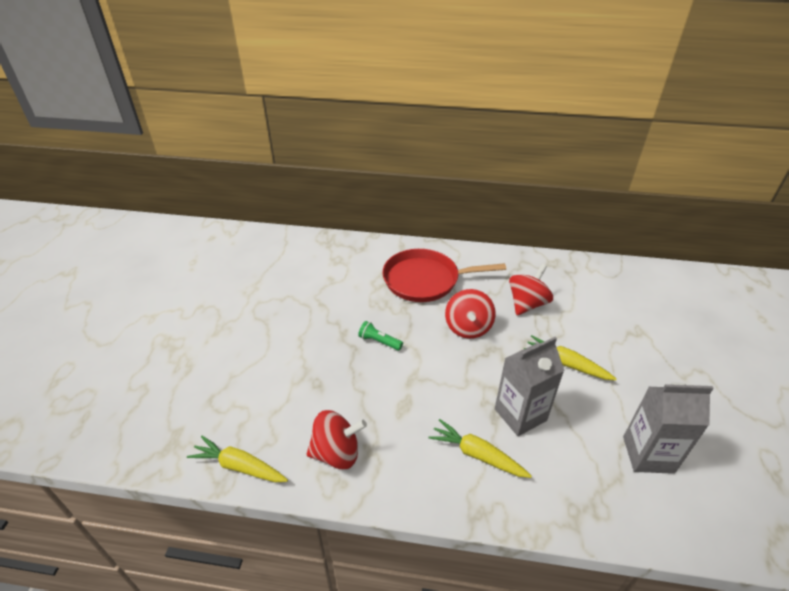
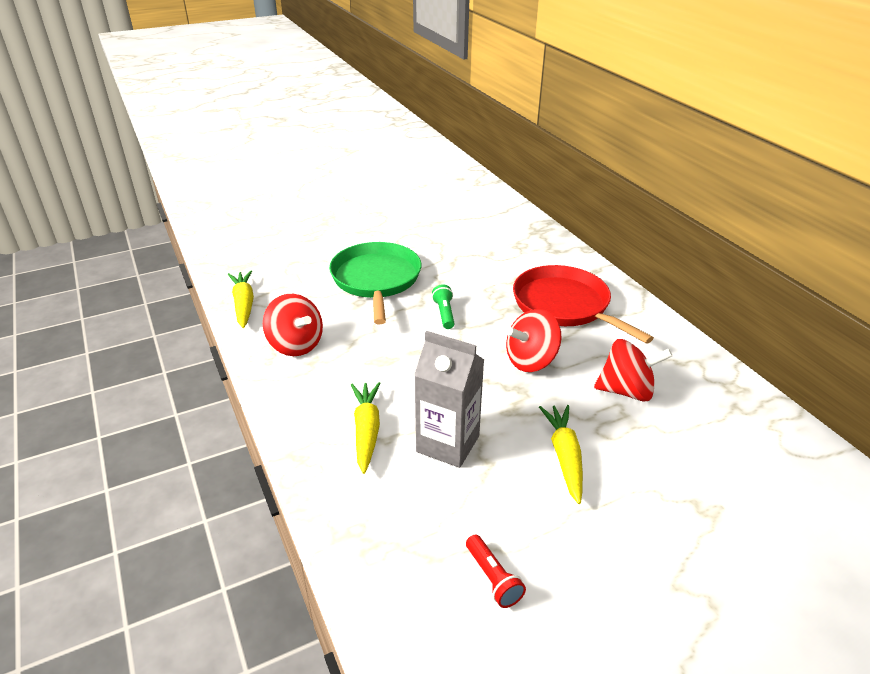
camera: 55 degrees right, 5 degrees down
grey carton [623,383,714,474] -> red flashlight [466,535,526,608]
none -> green pan [329,242,421,325]

